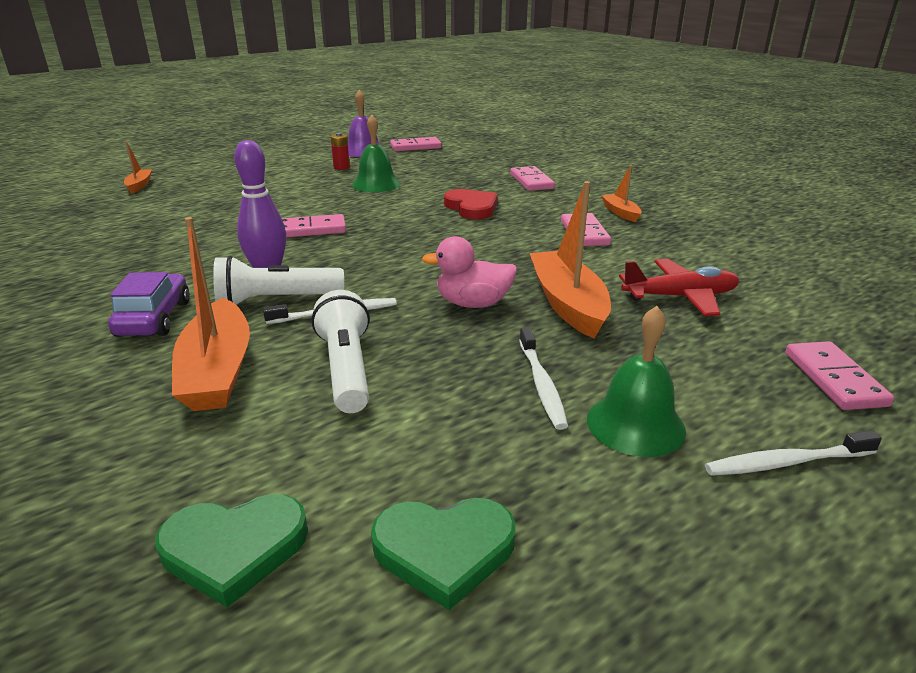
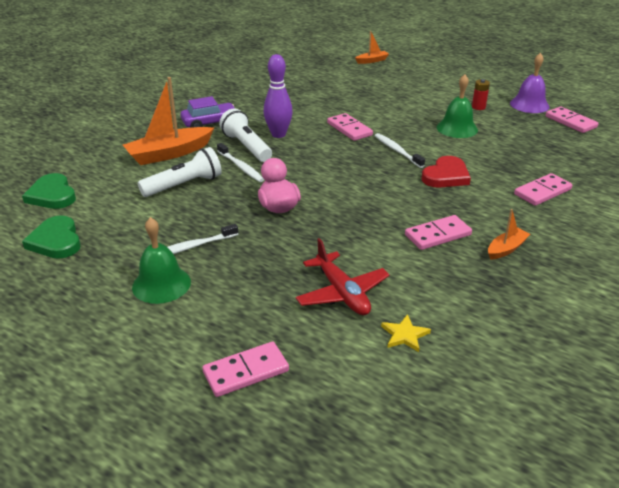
camera: 70 degrees right, 5 degrees up
orange boat [529,181,611,338] -> none
white toothbrush [705,431,882,476] -> white toothbrush moved to [374,133,425,168]
none -> yellow star [381,314,431,352]

